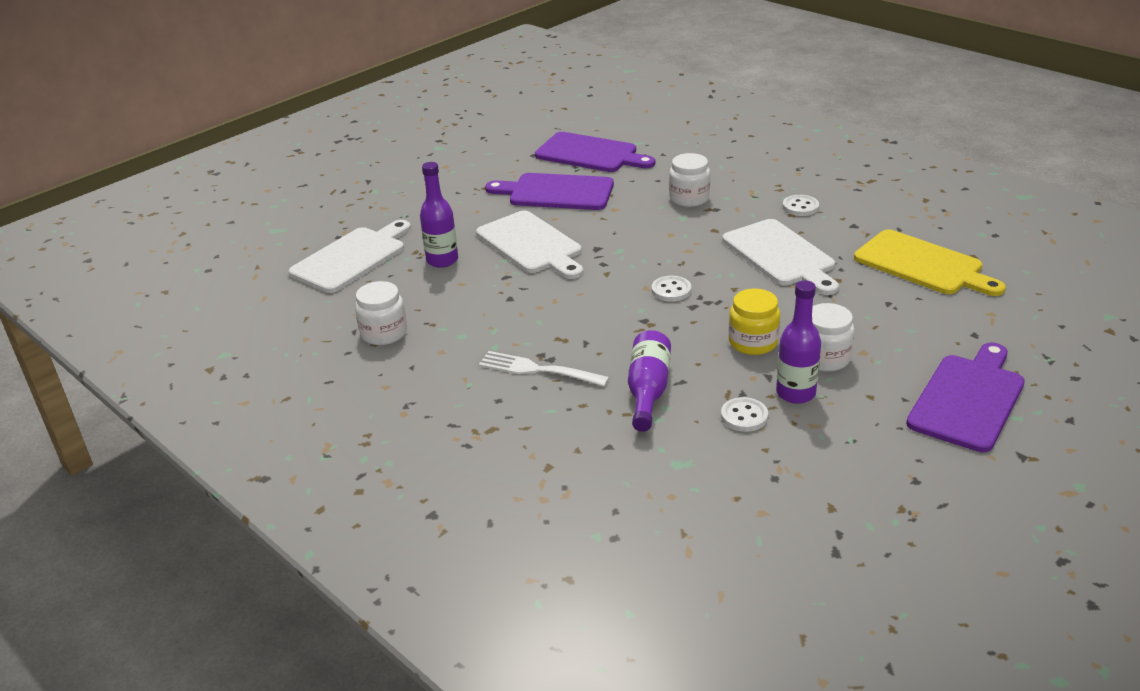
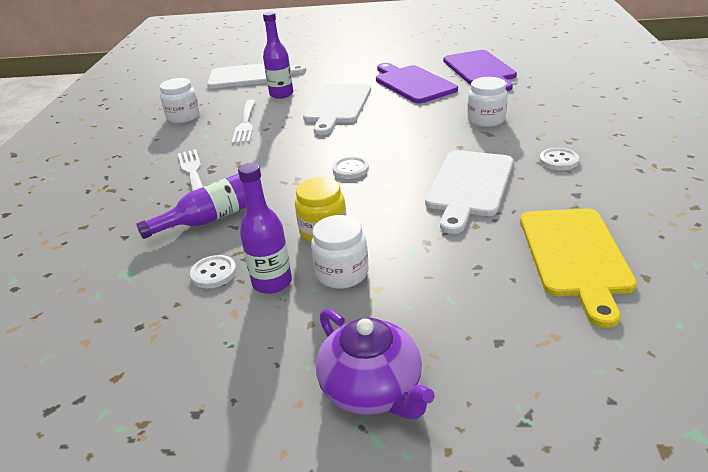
camera: 50 degrees right, 0 degrees up
purple cutting board [906,342,1025,452] -> purple teapot [316,309,435,419]
none -> white fork [232,100,255,144]

